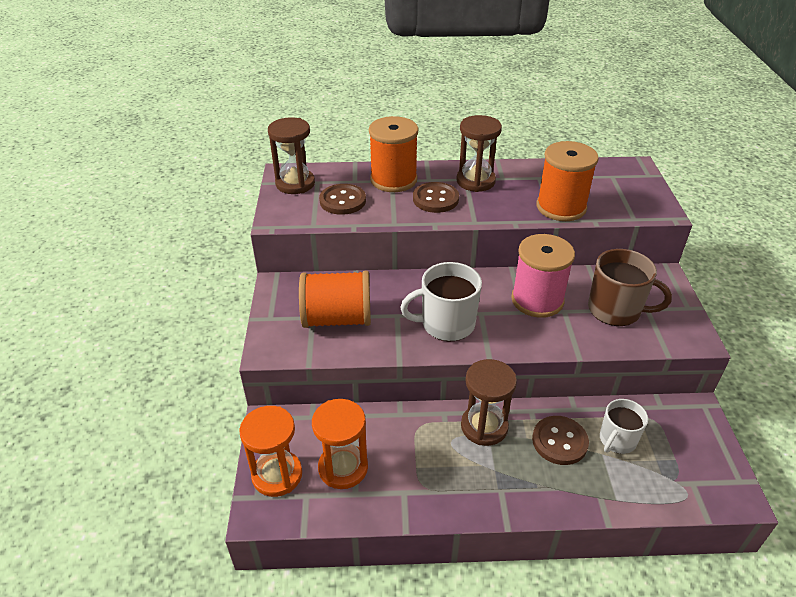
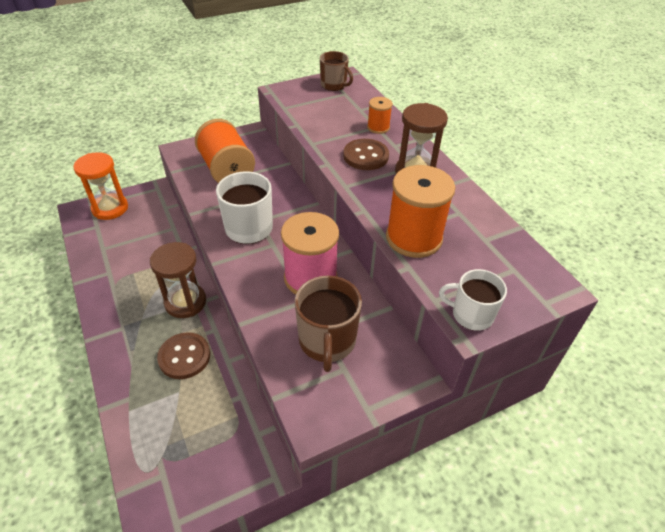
camera: 65 degrees right, 5 degrees up
brown hourglass [268,117,315,194] -> brown mug [320,51,353,91]
orange hourglass [312,399,368,489] -> none
brown button [319,184,366,215] -> none
orange spool [369,116,418,192] -> orange spool [367,97,393,134], size x0.50
white mug [600,399,648,454] -> white mug moved to [439,269,507,331]

